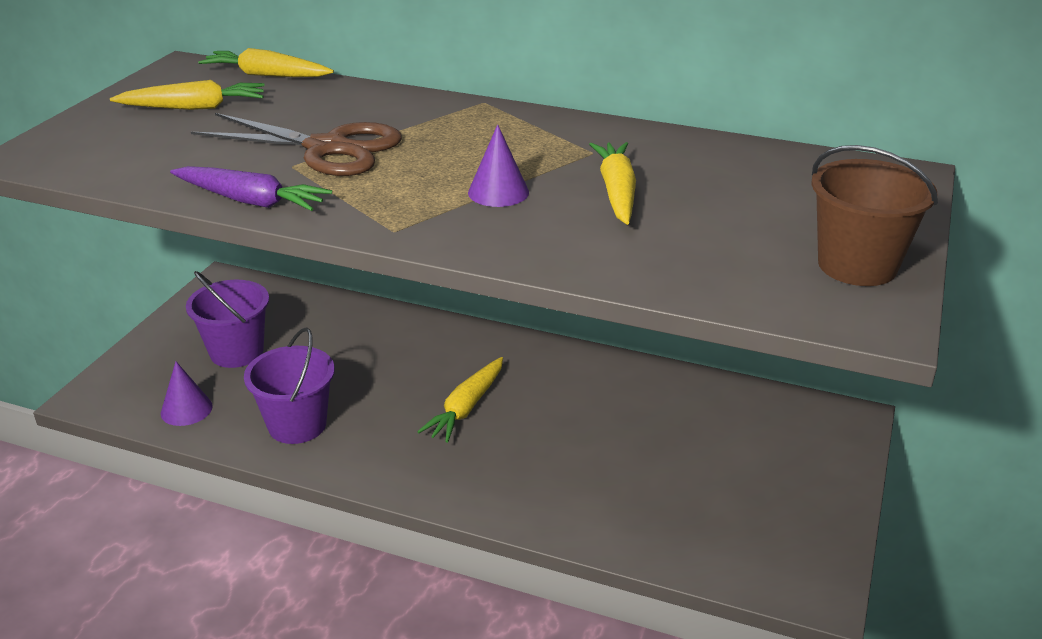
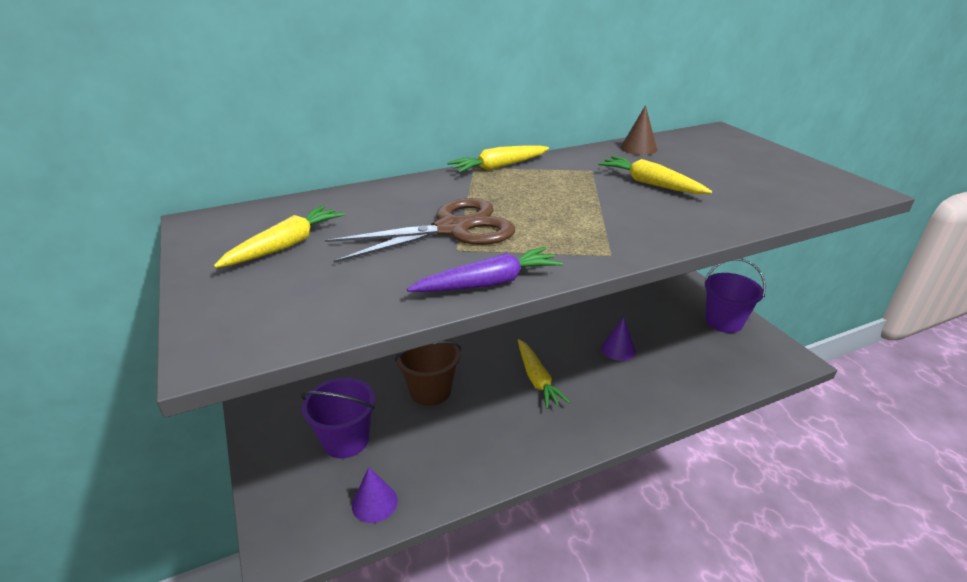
camera: 45 degrees left, 0 degrees up
yellow carrot [198,48,334,77] -> yellow carrot moved to [447,145,549,173]
purple bucket [244,327,335,444] -> purple bucket moved to [705,259,766,333]
purple cone [468,124,529,207] -> purple cone moved to [601,318,636,361]
brown bucket [811,145,938,286] -> brown bucket moved to [394,339,461,406]
none -> brown cone [621,105,657,155]

